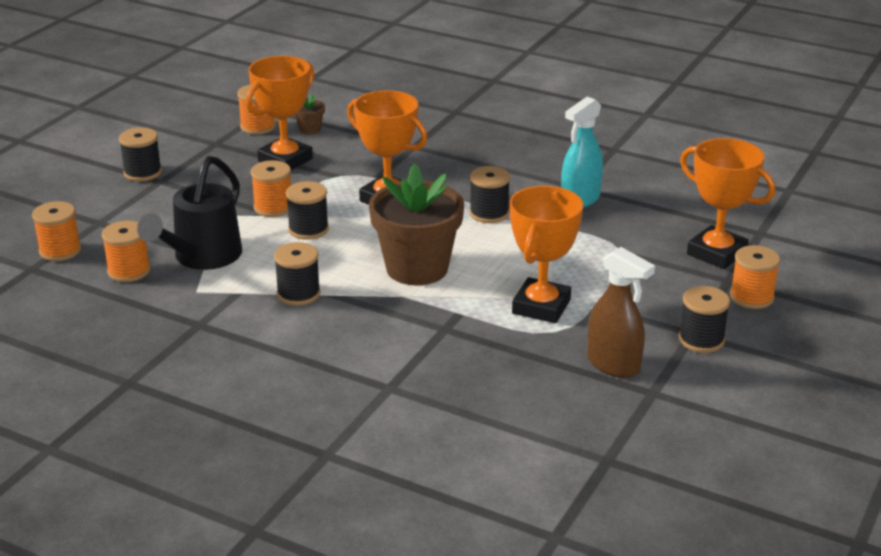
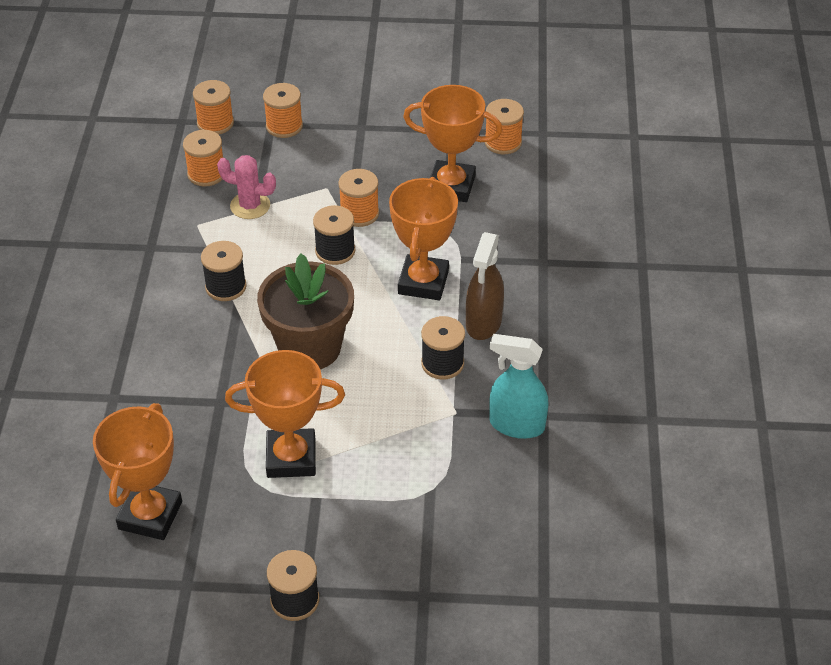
camera: 65 degrees right, 15 degrees up
black spool [119,127,162,181] -> none
black watering can [137,156,242,270] -> pink cactus [217,155,276,219]
brown flower pot [295,94,325,134] -> none
brown spray bottle [587,247,655,378] -> brown spray bottle moved to [466,232,504,340]
orange trophy [680,138,775,269] -> orange trophy moved to [93,403,182,540]
orange spool [730,245,780,309] -> orange spool moved to [263,83,303,138]

